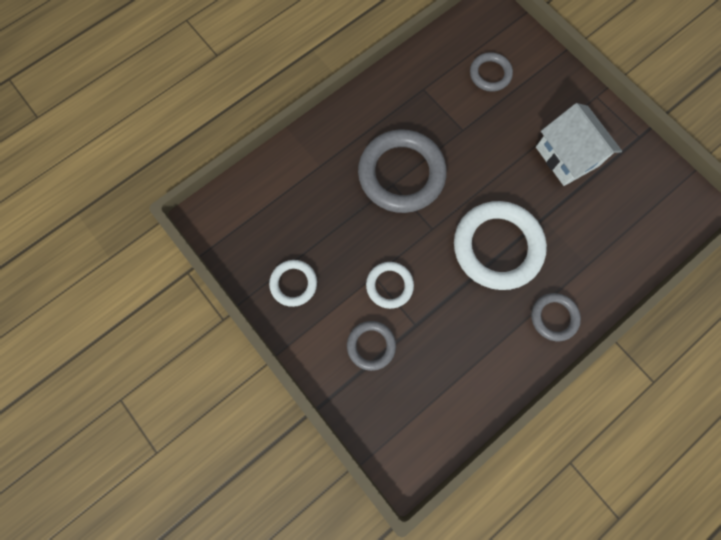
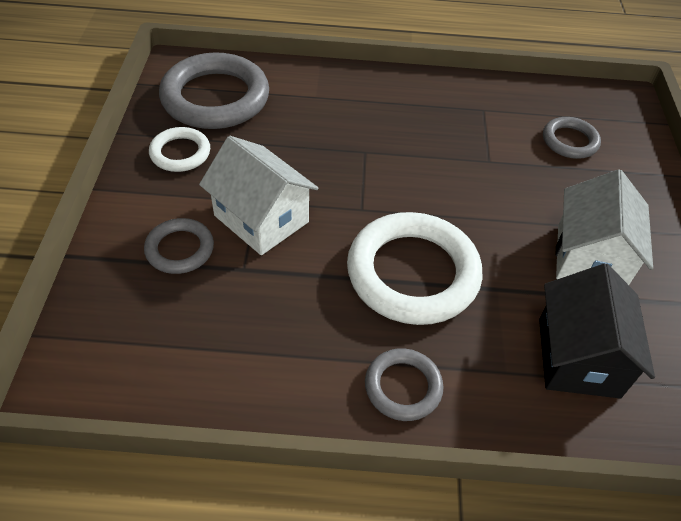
camera: 40 degrees right, 25 degrees down
grey ring [358,129,447,213] -> grey ring moved to [159,52,269,129]
white ring [366,262,414,309] -> white house [199,136,318,255]
none -> black house [539,263,655,398]

